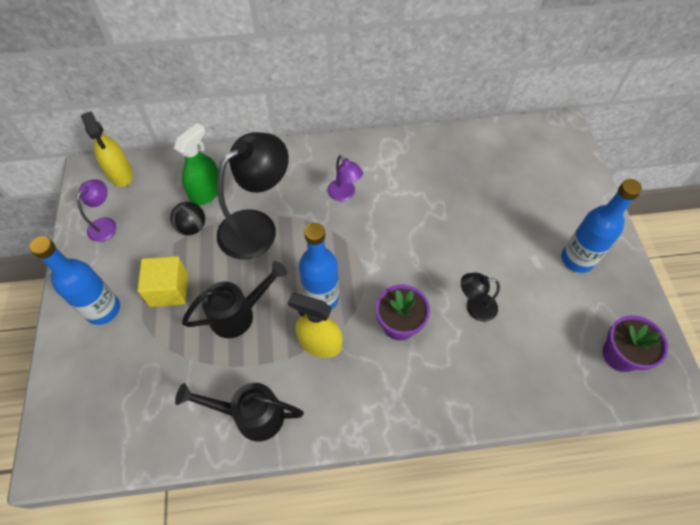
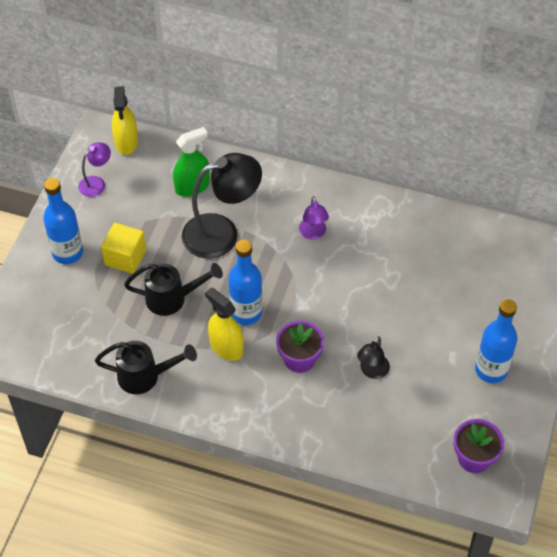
camera: 25 degrees right, 5 degrees down
black ball [170,201,205,235] -> none
black watering can [175,383,304,441] -> black watering can turned 150 degrees clockwise [95,341,197,394]
black lamp [461,273,500,322] -> black lamp turned 90 degrees counterclockwise [357,336,390,379]

